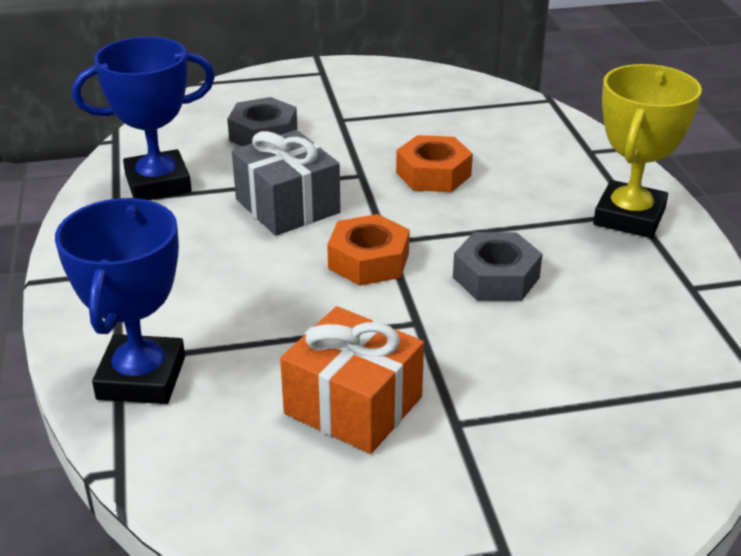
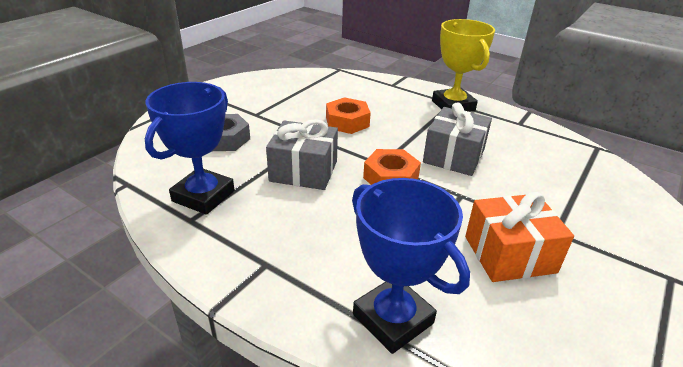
camera: 45 degrees left, 0 degrees up
grey nut [453,232,542,301] -> grey gift [423,102,492,176]

